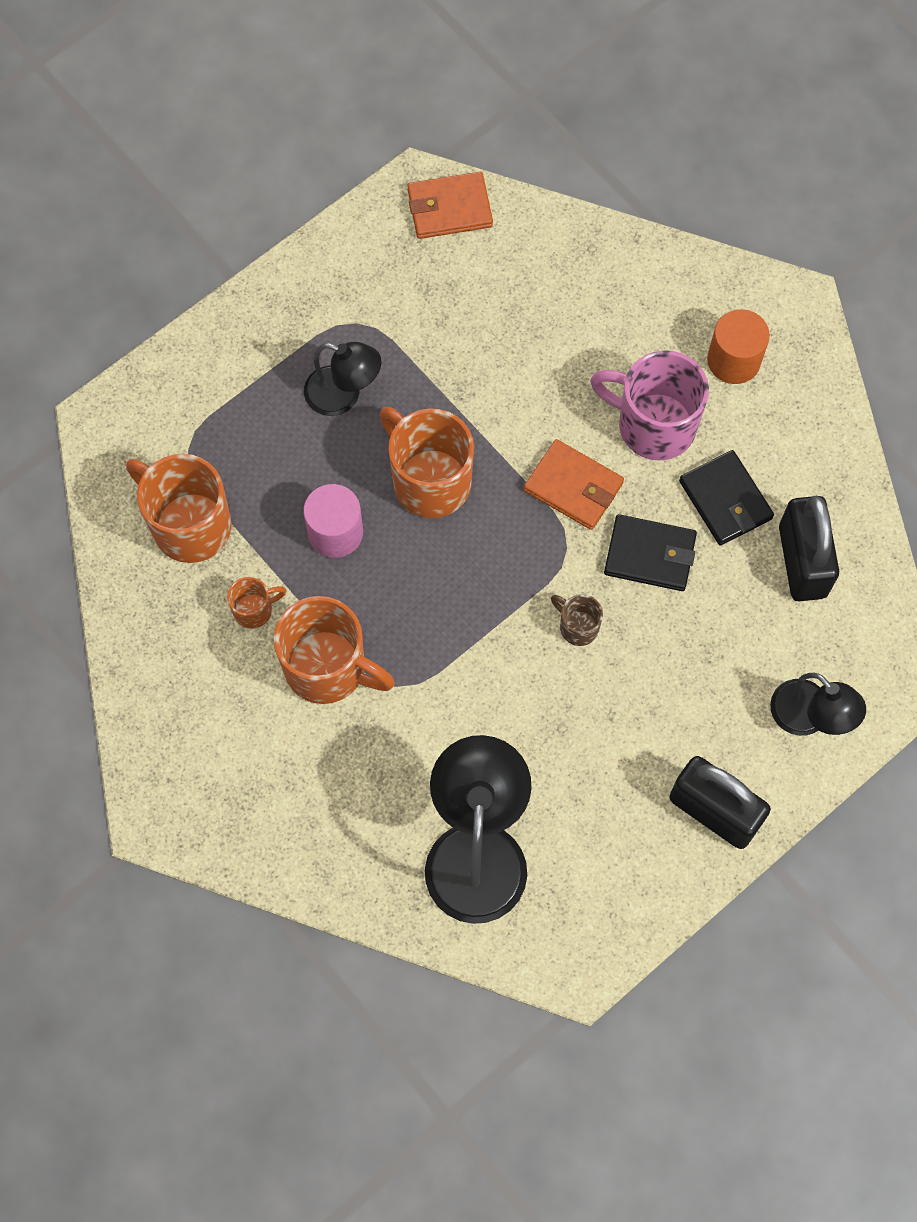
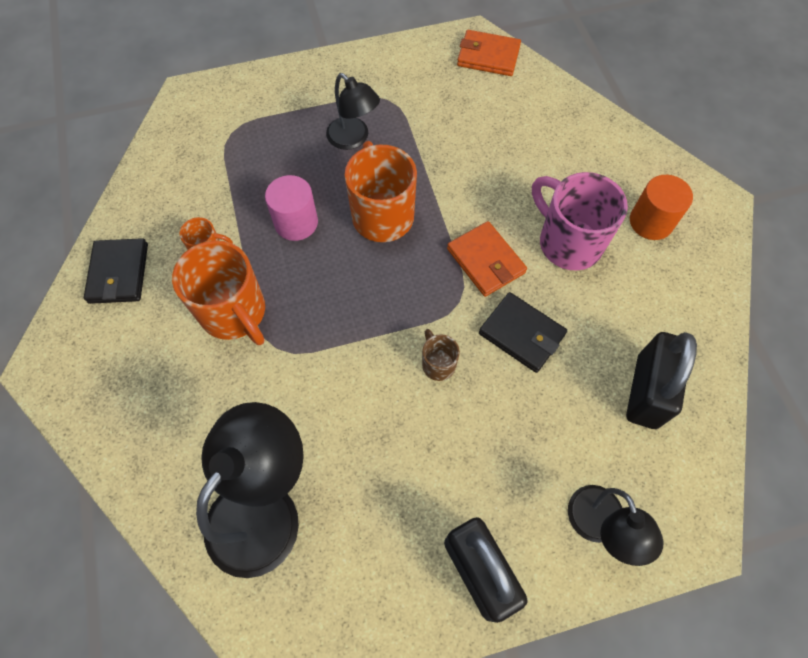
camera: 25 degrees right, 5 degrees down
orange mug [126,454,232,563] -> none
black wallet [679,450,774,546] -> black wallet moved to [84,238,148,304]

